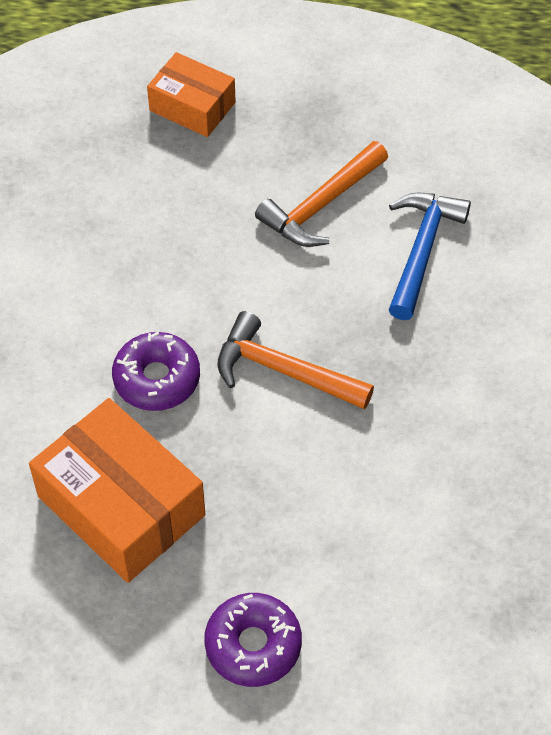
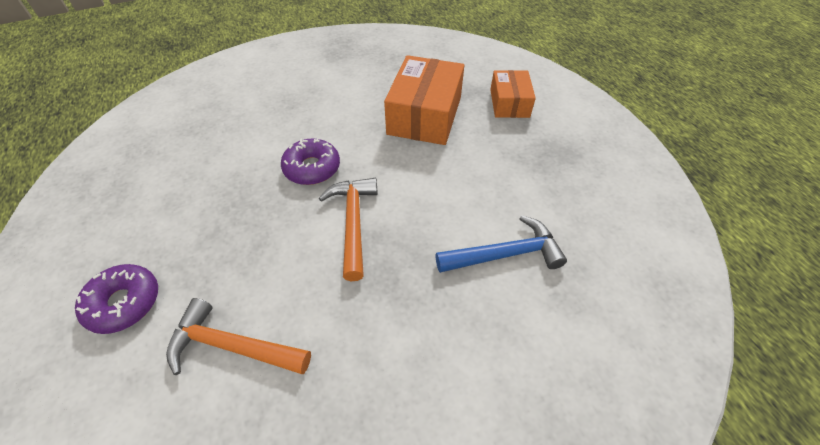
camera: 60 degrees right, 5 degrees down
orange box [29,398,205,583] -> orange box moved to [384,55,464,145]
orange hammer [255,141,388,247] -> orange hammer moved to [166,298,311,375]

